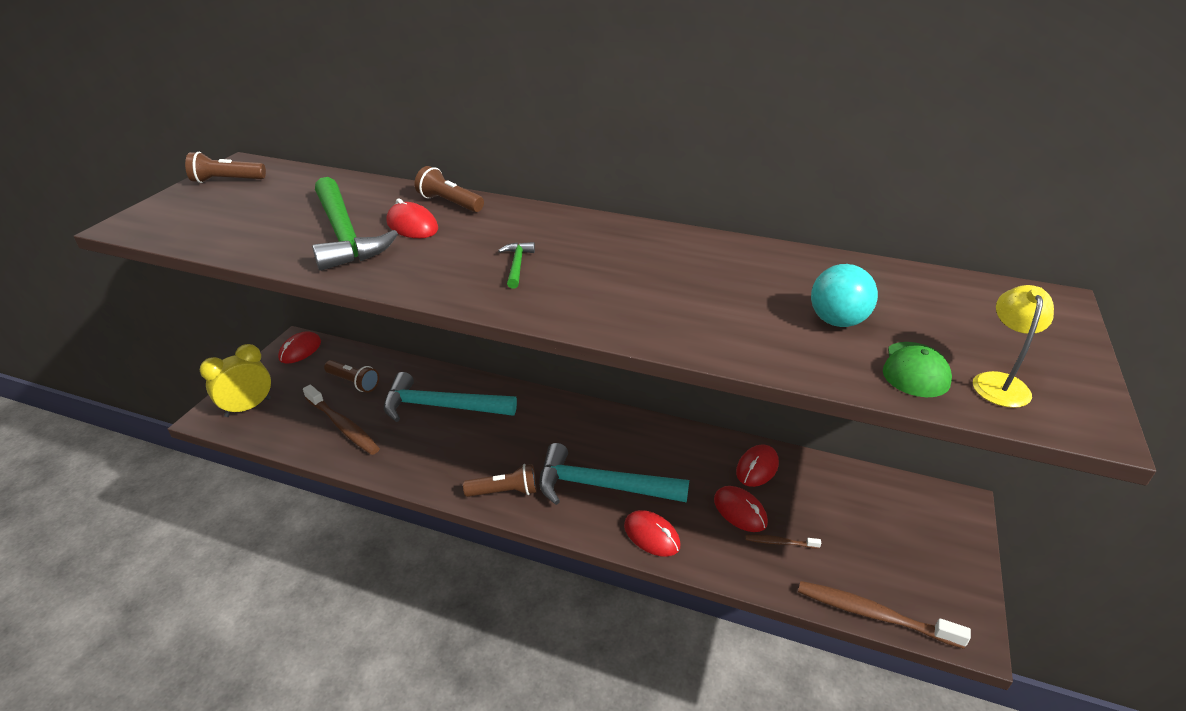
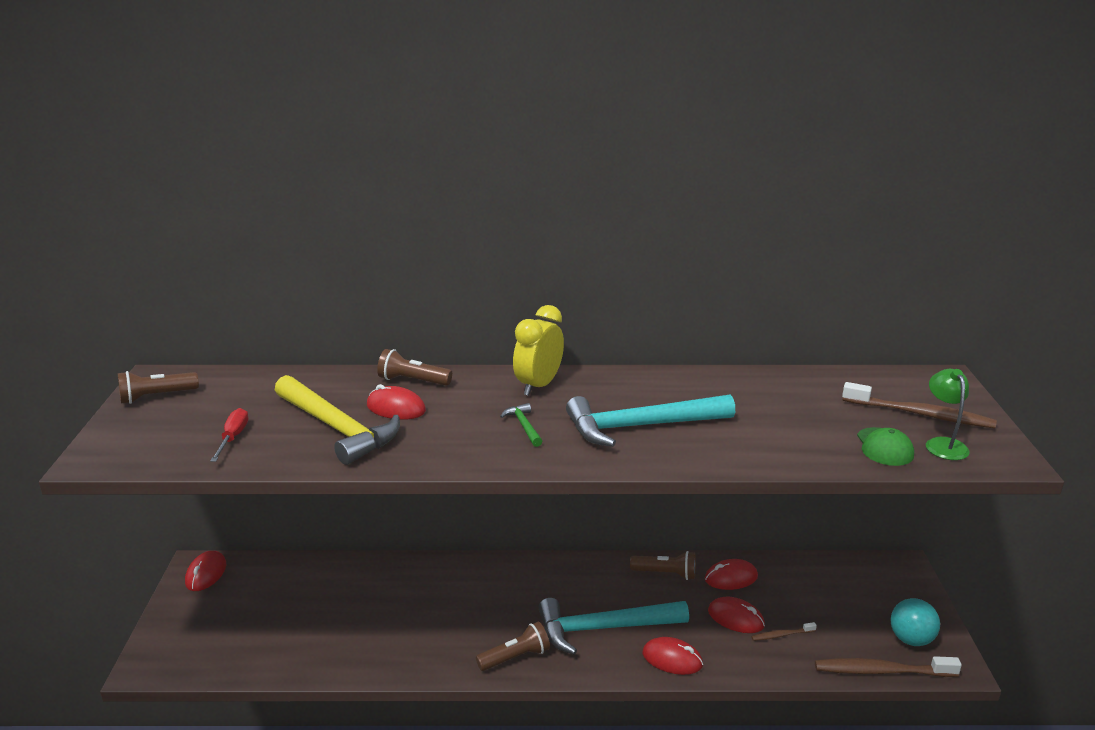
camera: 20 degrees left, 10 degrees down
yellow clock [200,344,271,417] -> yellow clock moved to [513,305,564,396]
brown toothbrush [303,385,380,455] -> brown toothbrush moved to [842,382,997,428]
green hammer [312,177,398,271] -> yellow hammer [275,375,400,465]
brown flashlight [324,360,379,392] -> brown flashlight moved to [630,551,696,580]
turquoise hammer [384,372,517,422] -> turquoise hammer moved to [566,394,735,447]
red mouse [736,445,779,487] -> red mouse turned 60 degrees clockwise [705,559,758,590]
turquoise ball [811,264,878,327] -> turquoise ball moved to [890,598,940,646]
yellow lamp [973,285,1054,408] -> green lamp [926,369,970,460]
none -> red screwdriver [210,408,249,462]

